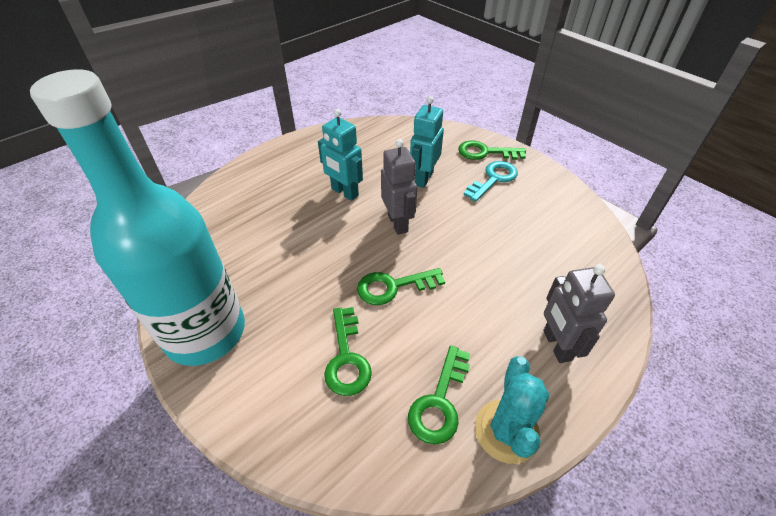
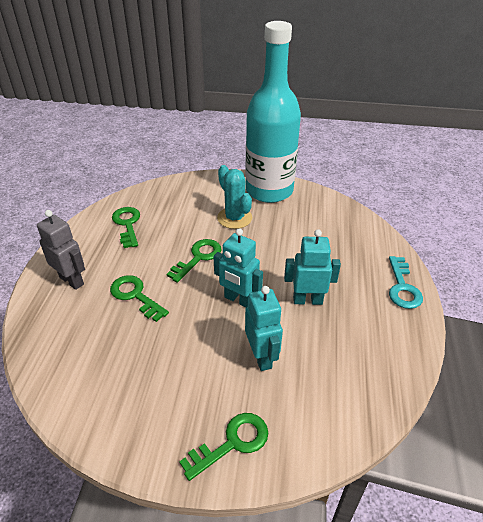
camera: 140 degrees right, 5 degrees down
green key [324,307,372,396] -> green key moved to [110,275,169,322]
grey robot [381,139,417,235] -> turquoise robot [213,228,263,307]
turquoise key [463,161,518,202] -> turquoise key moved to [389,256,423,309]
turquoise cactus [475,356,549,464] -> turquoise cactus moved to [217,165,252,229]

